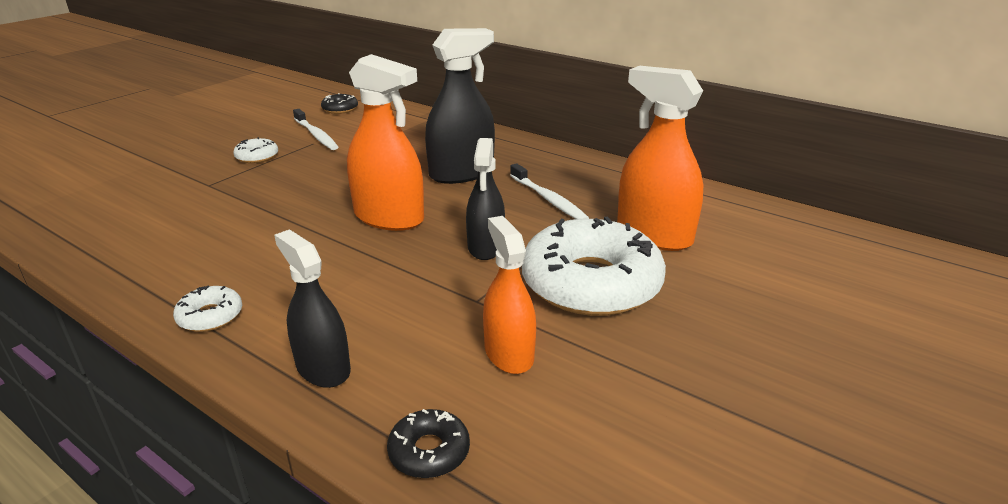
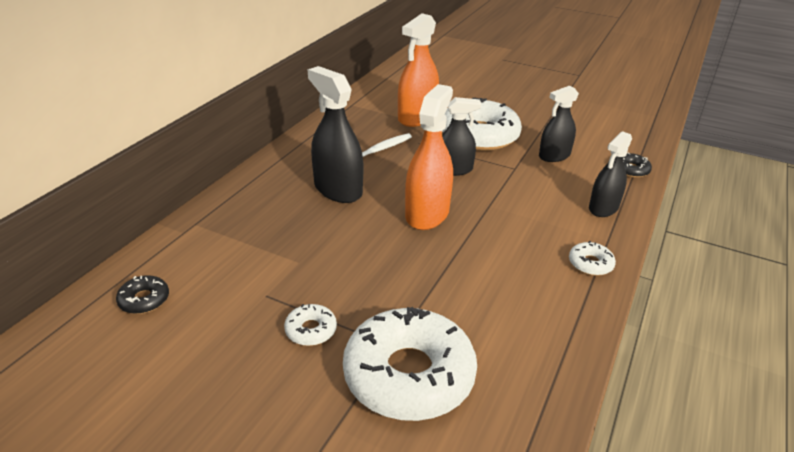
camera: 100 degrees left, 5 degrees up
white toothbrush [293,109,338,150] -> none
orange spray bottle [483,216,536,374] -> black spray bottle [539,85,579,162]
none -> white donut [343,307,477,421]

